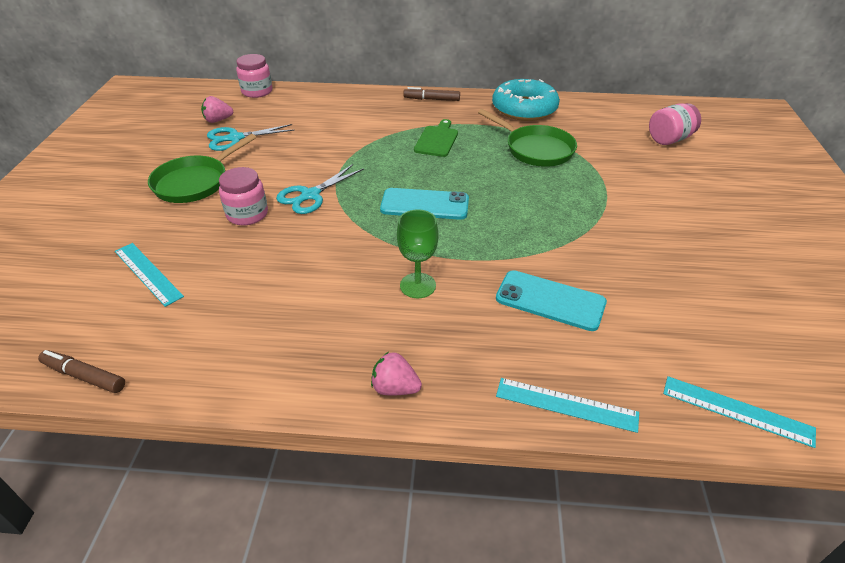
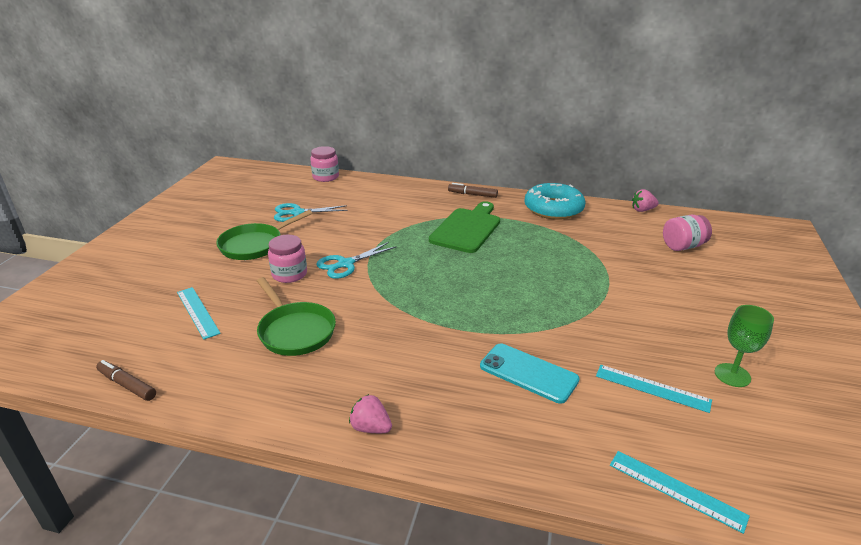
camera: 10 degrees right, 10 degrees down
pink strawberry [201,96,233,123] -> pink strawberry moved to [632,189,659,212]
turquoise phone [380,188,469,220] -> none
green goblet [397,209,439,299] -> green goblet moved to [715,305,774,387]
green cutting board [414,119,458,157] -> green cutting board [429,201,500,253], size x1.65
green pan [478,109,577,167] -> green pan moved to [257,277,336,356]
turquoise ruler [496,378,639,433] -> turquoise ruler moved to [596,365,712,413]

